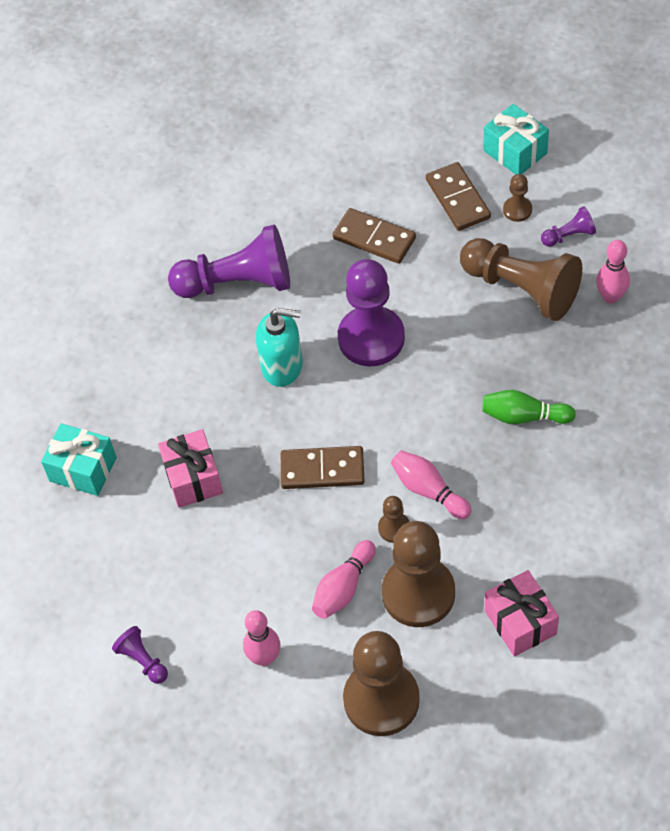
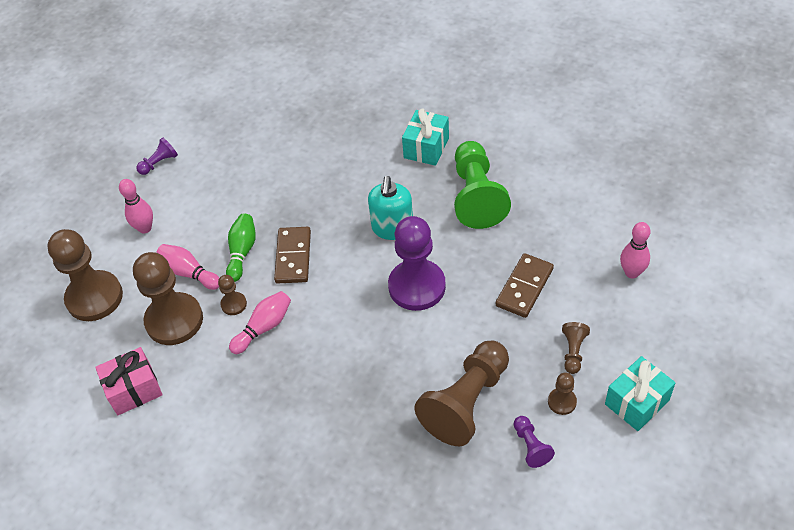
camera: 90 degrees right, 5 degrees down
turquoise gift [41,423,117,496] -> turquoise gift moved to [402,108,449,166]
pink gift [158,429,223,508] -> none
purple pawn [168,224,290,298] -> green pawn [454,141,511,229]
brown domino [426,162,491,231] -> brown pawn [562,322,590,374]
green bowling pin [482,390,576,424] -> green bowling pin moved to [226,214,256,282]
pink bowling pin [596,240,630,304] -> pink bowling pin moved to [620,222,650,278]

